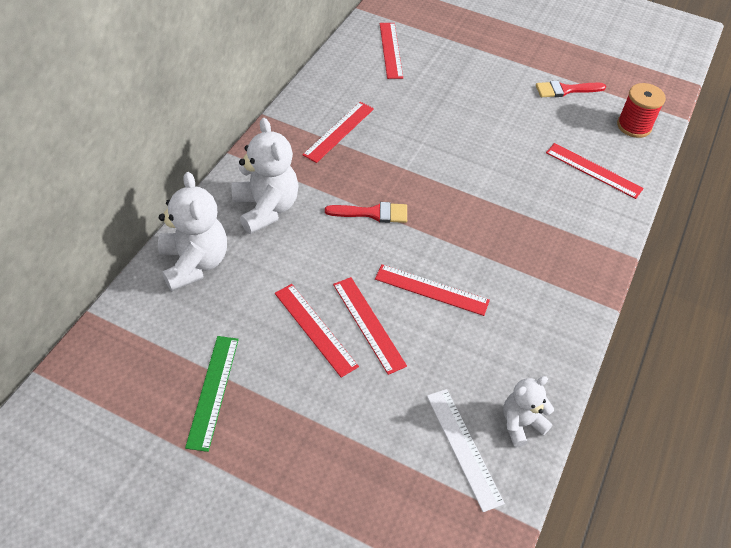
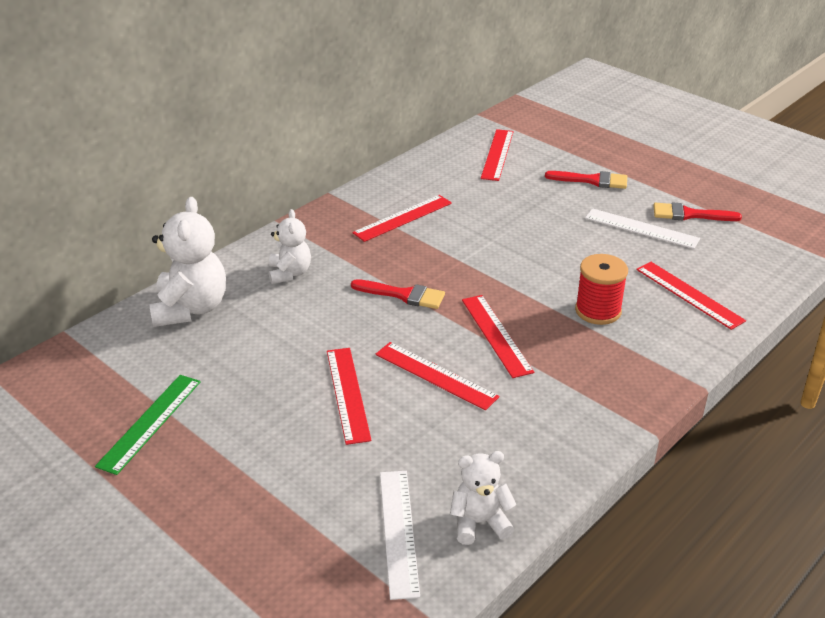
camera: 20 degrees right, 15 degrees down
white teddy bear [232,118,299,234] -> white teddy bear [269,209,311,284], size x0.60
red ruler [275,284,359,378] -> red ruler moved to [462,295,534,378]
red spool [617,83,666,138] -> red spool moved to [575,254,628,325]
none -> red brush [545,171,627,189]
none -> white ruler [585,208,700,249]

